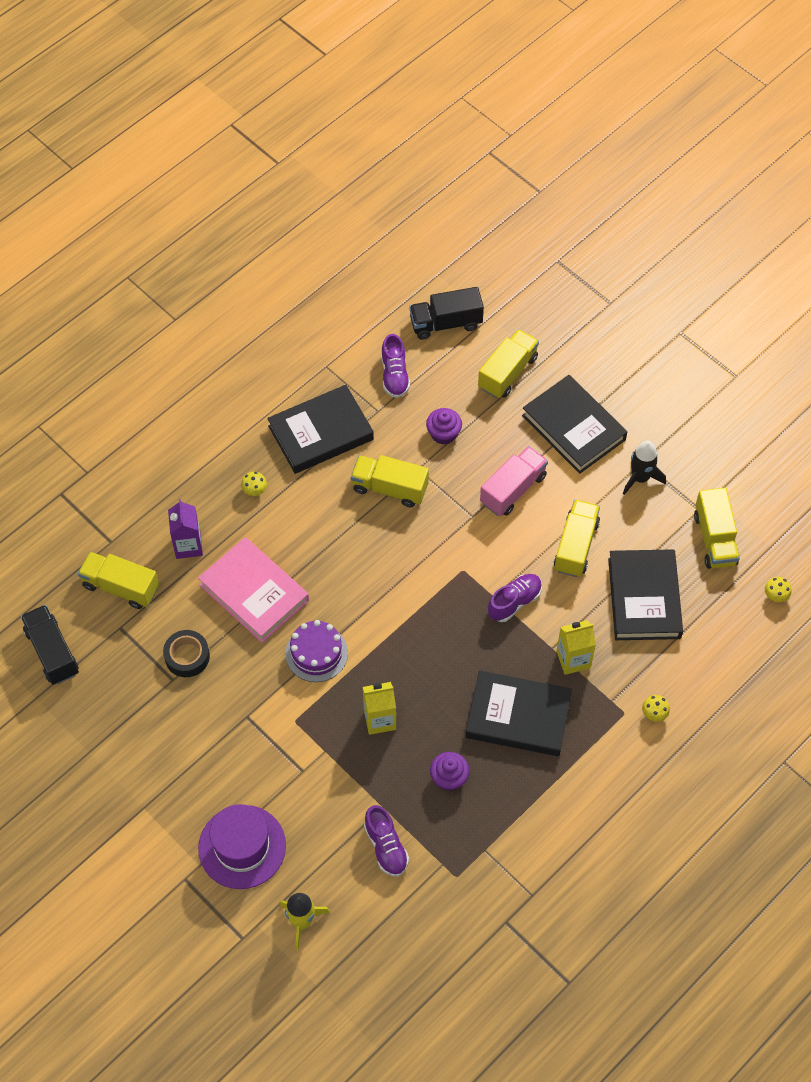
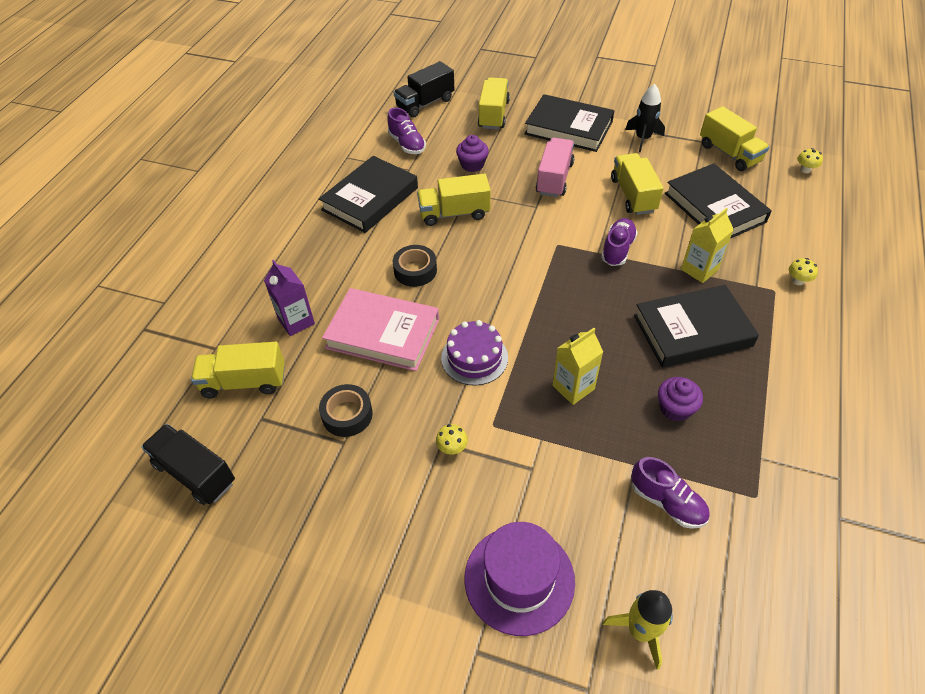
camera: 25 degrees left, 10 degrees down
yellow mushroom [241,472,267,496] -> yellow mushroom moved to [436,424,468,455]
none -> black tape [393,245,437,287]

